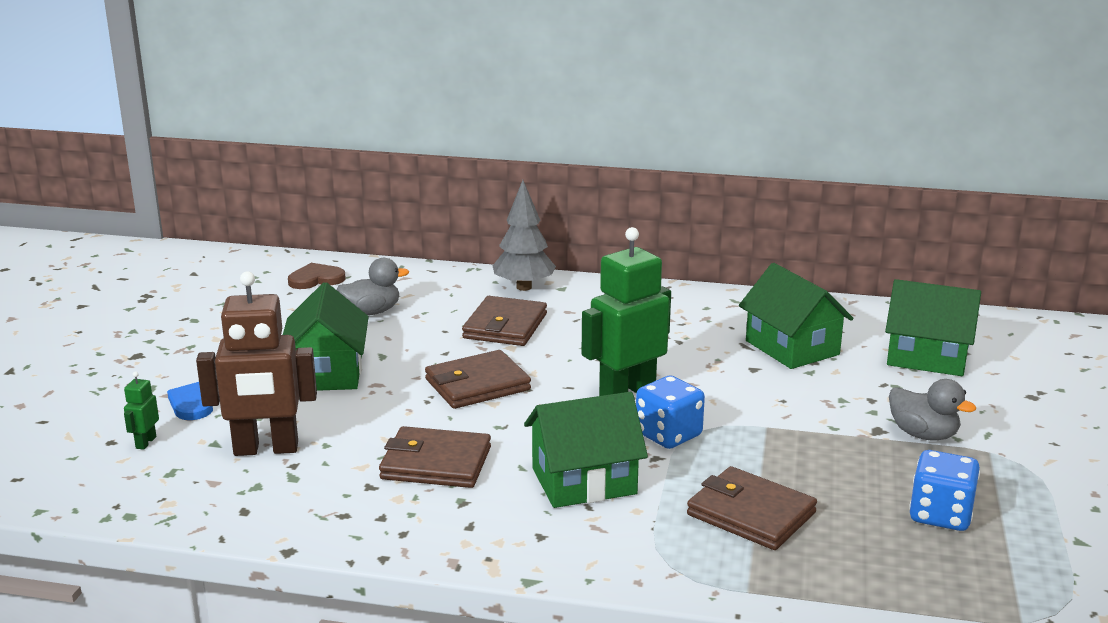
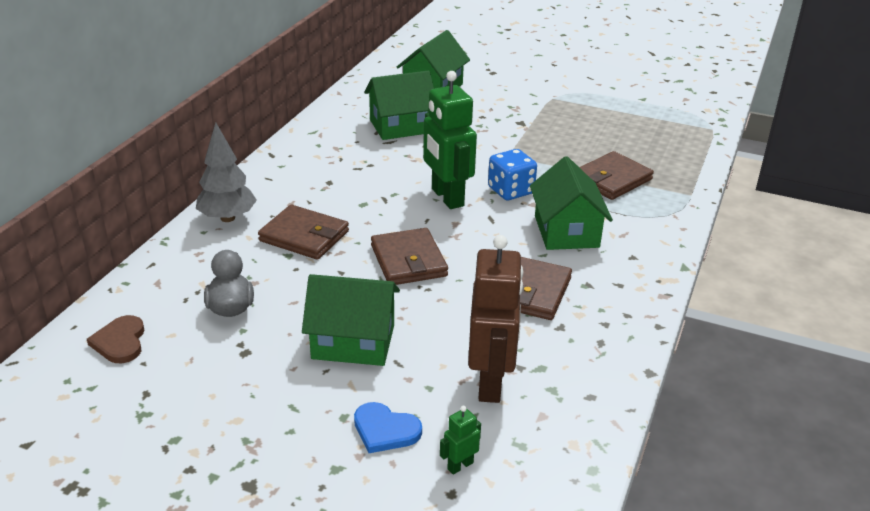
camera: 80 degrees left, 10 degrees up
green robot [124,371,159,450] -> green robot turned 120 degrees clockwise [440,406,481,475]
grey duck [889,379,976,441] -> none
blue dice [909,450,980,531] -> none

